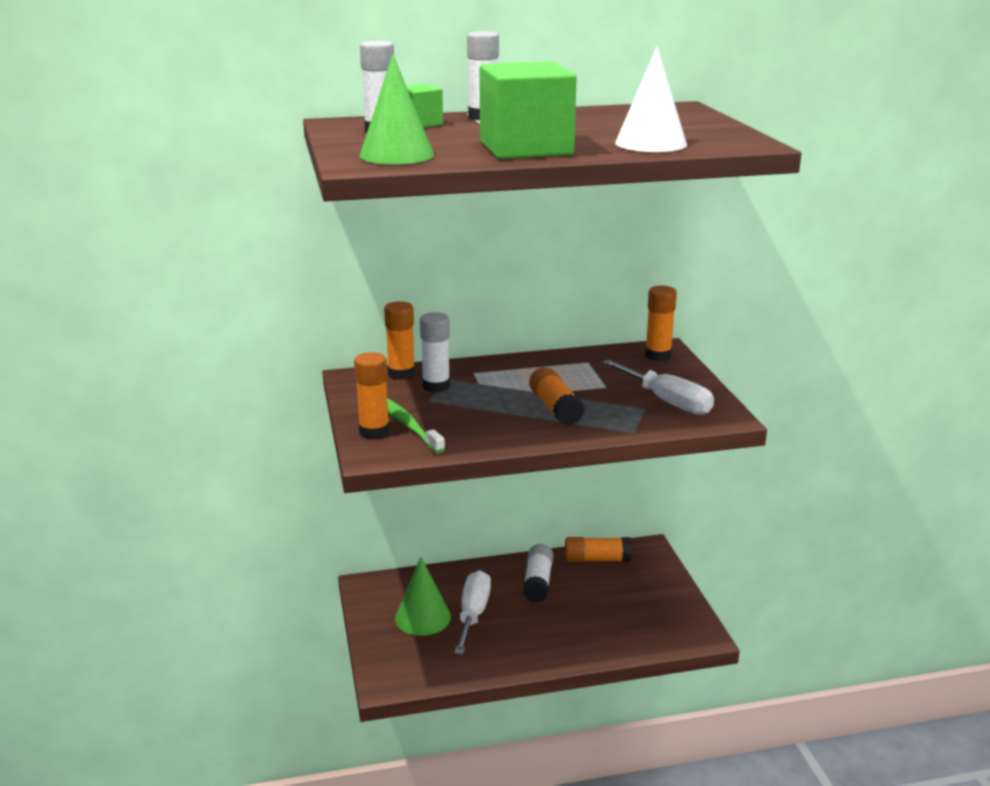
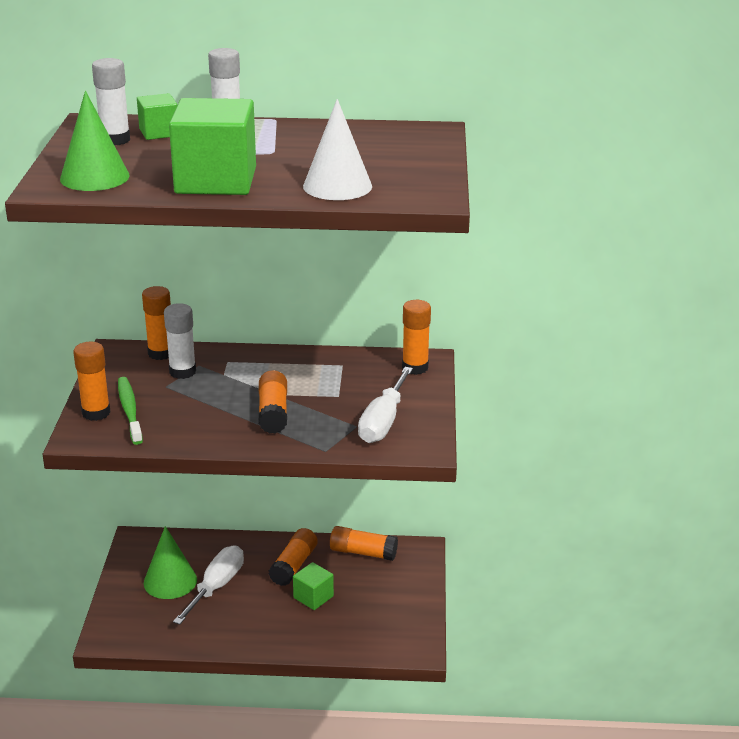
camera: 15 degrees right, 5 degrees up
white glue stick [523,544,553,602] -> orange glue stick [269,528,318,586]
white screwdriver [602,360,714,415] -> white screwdriver turned 45 degrees clockwise [358,367,413,443]
none -> green cube [293,562,334,610]

